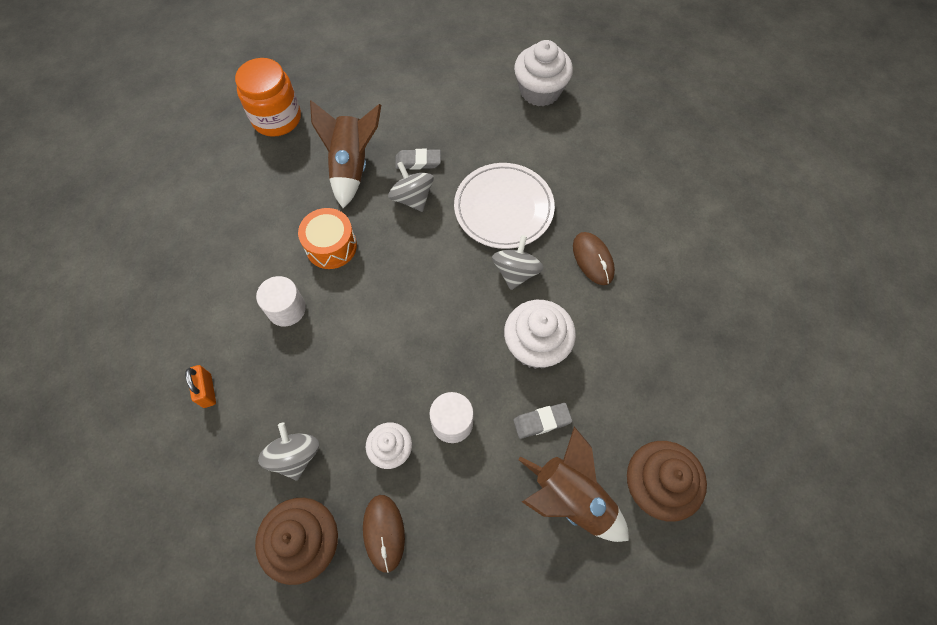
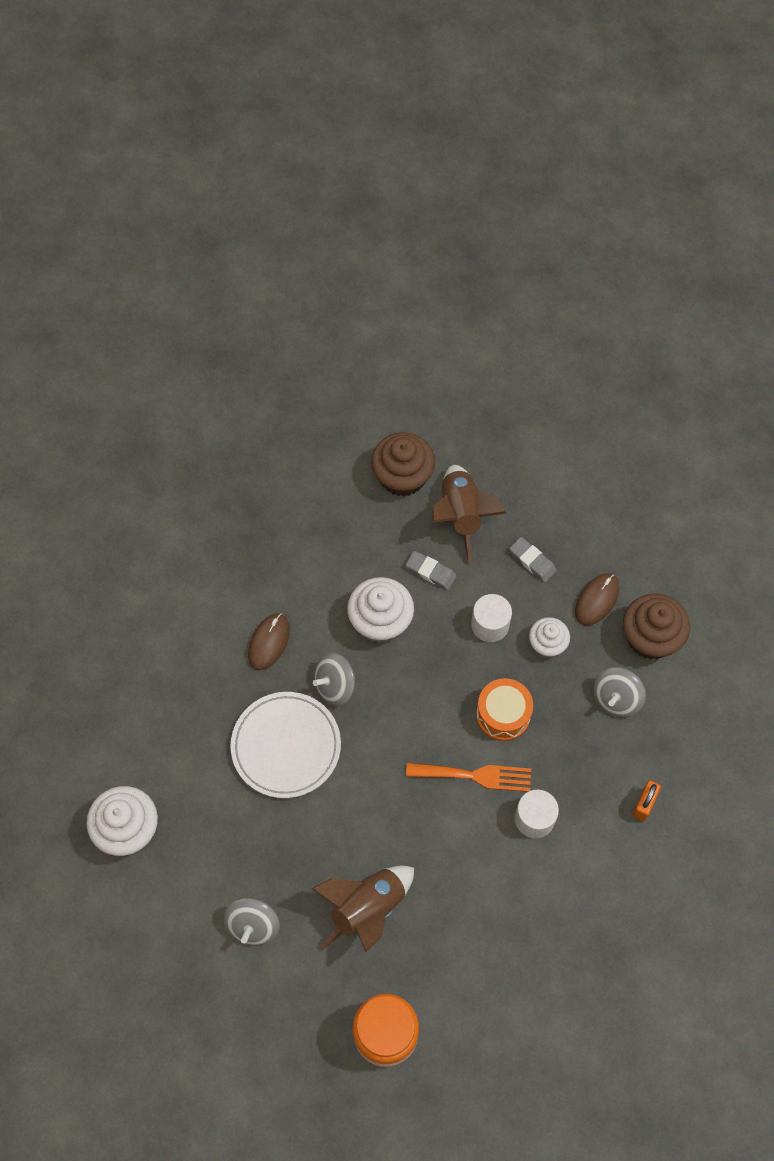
camera: 135 degrees left, 0 degrees up
orange drum [298,208,357,269] -> orange drum moved to [476,678,533,741]
grey spinning top [388,162,434,212] -> grey spinning top moved to [224,898,280,946]
grey eraser [395,149,441,170] -> grey eraser moved to [509,537,557,582]
none -> orange fork [406,763,531,792]

